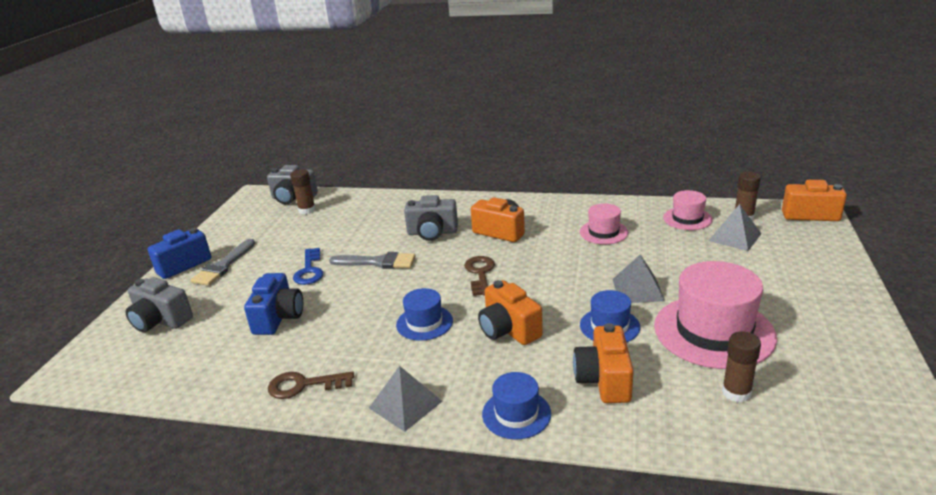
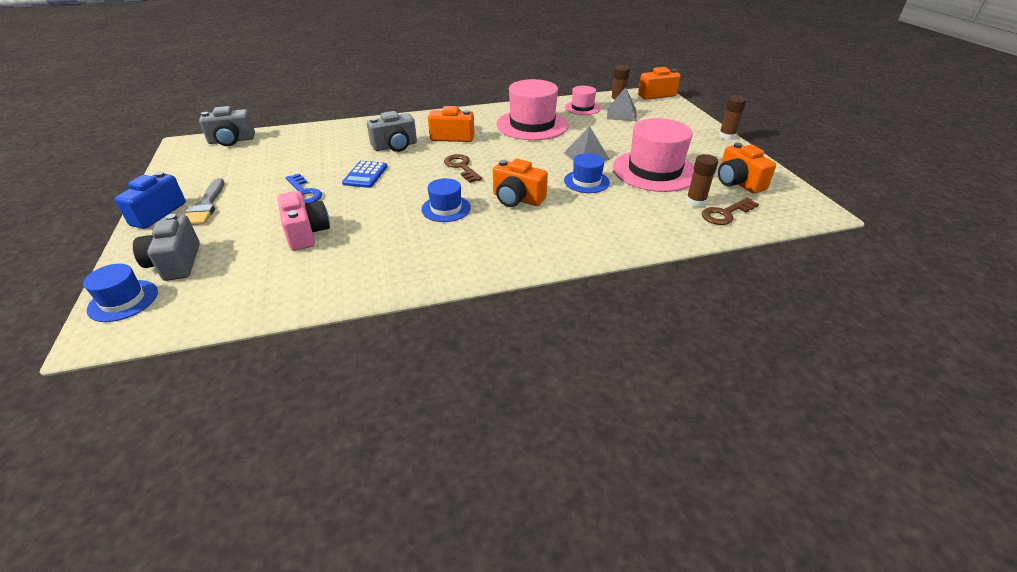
camera: 30 degrees left, 10 degrees up
grey camera [126,277,193,332] -> grey camera turned 75 degrees clockwise [133,214,200,281]
blue camera [244,273,303,335] -> pink camera [278,191,330,251]
brown key [268,371,354,399] -> brown key moved to [702,198,759,225]
brown glue stick [290,169,316,214] -> brown glue stick moved to [719,95,747,140]
grey brush [329,252,416,269] -> blue calculator [342,161,387,188]
grey pyramid [369,366,443,432] -> none
blue hat [482,372,551,439] -> blue hat moved to [83,264,158,322]
orange camera [573,323,634,403] -> orange camera moved to [718,143,776,194]
pink hat [580,203,628,244] -> pink hat [496,79,569,140], size x1.90

